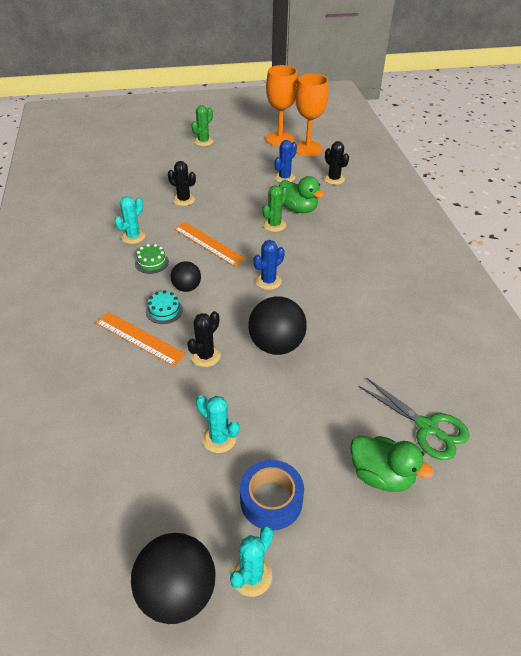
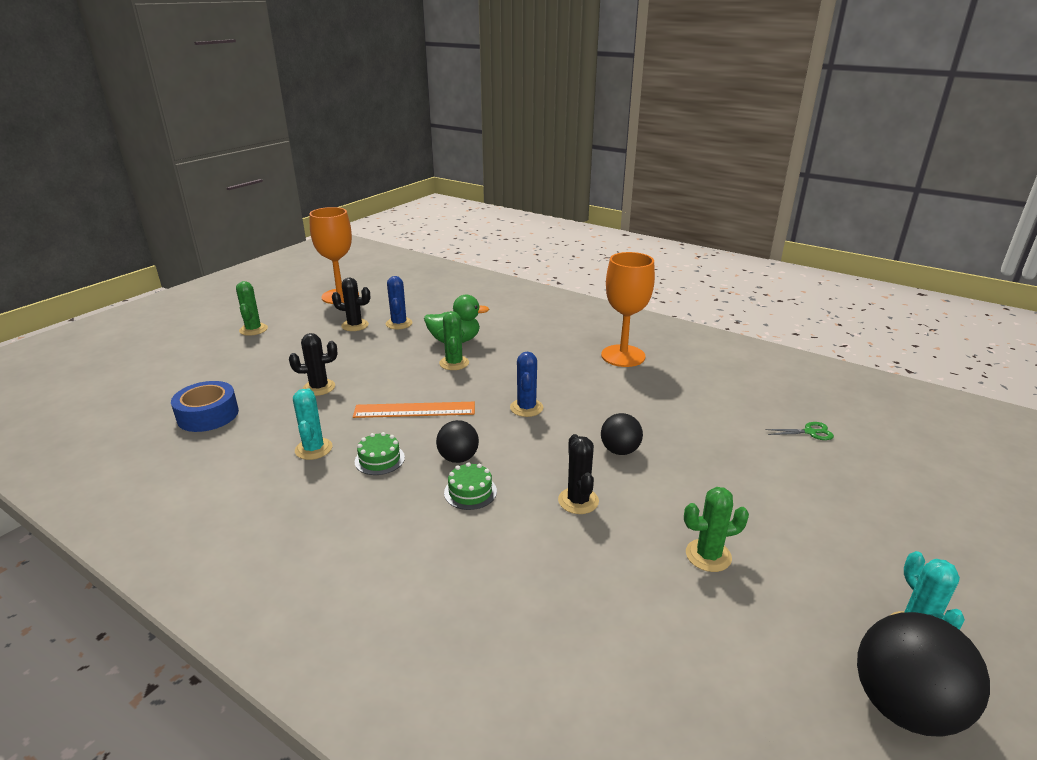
camera: 45 degrees left, 15 degrees down
orange ruler [95,312,186,367] -> none
turquoise cake [146,290,183,324] -> green cake [444,462,497,510]
turquoise cactus [196,395,239,453] -> green cactus [684,487,749,572]
blue tape [240,460,304,530] -> blue tape moved to [171,381,239,432]
black ball [248,296,307,355] -> black ball [601,413,643,455], size x0.58
orange goblet [296,74,329,156] -> orange goblet moved to [601,252,655,367]
black cactus [324,141,349,185] -> black cactus moved to [332,278,370,331]
green duck [350,436,434,492] -> none
green scissors [358,377,470,460] -> green scissors [765,422,834,440], size x0.51

